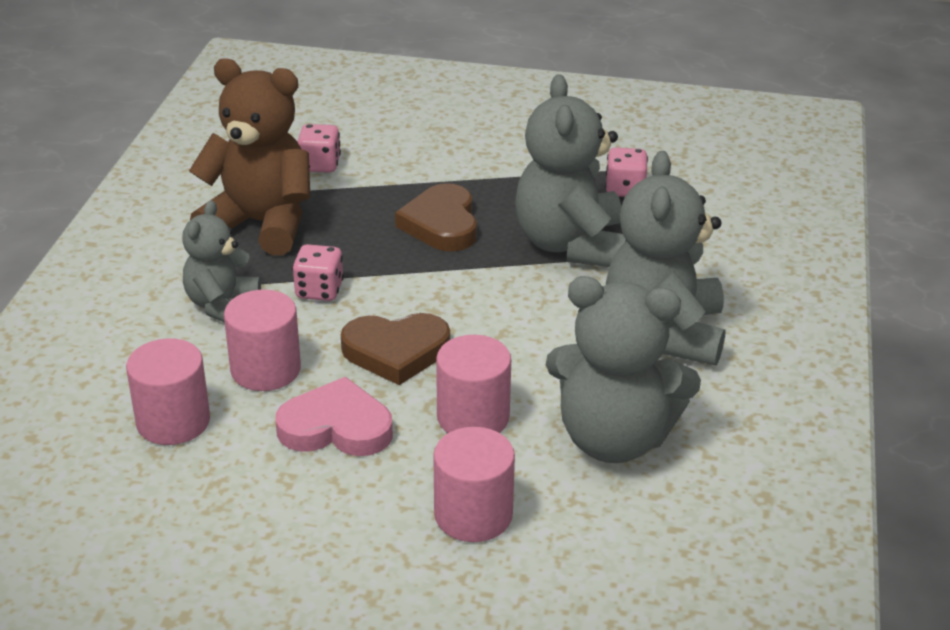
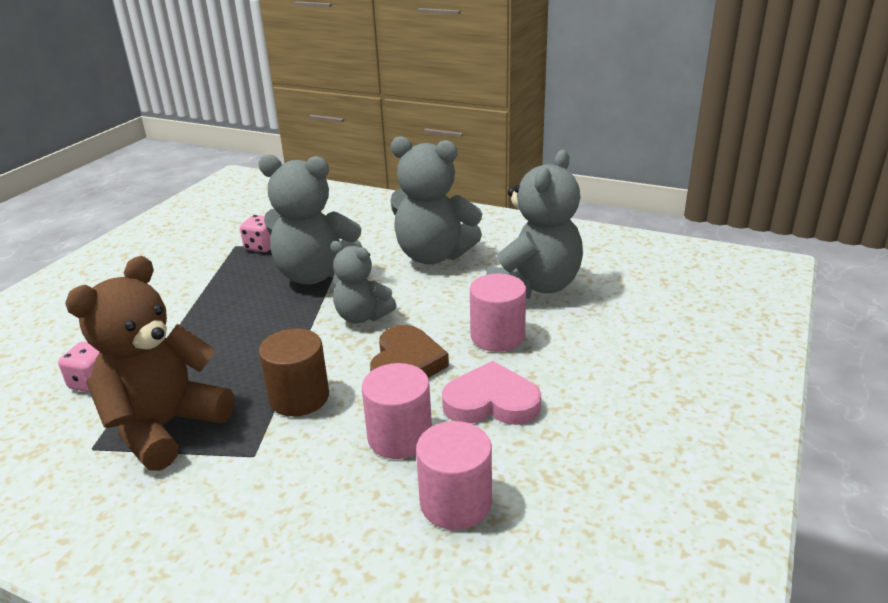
camera: 75 degrees left, 5 degrees down
grey teddy bear [182,200,261,322] -> grey teddy bear moved to [330,241,397,323]
pink heart [275,377,393,456] -> pink heart turned 75 degrees clockwise [442,361,541,425]
pink dice [292,244,344,301] -> brown cylinder [259,328,329,417]
brown heart [395,183,477,252] -> none
pink cylinder [433,427,515,542] -> none

